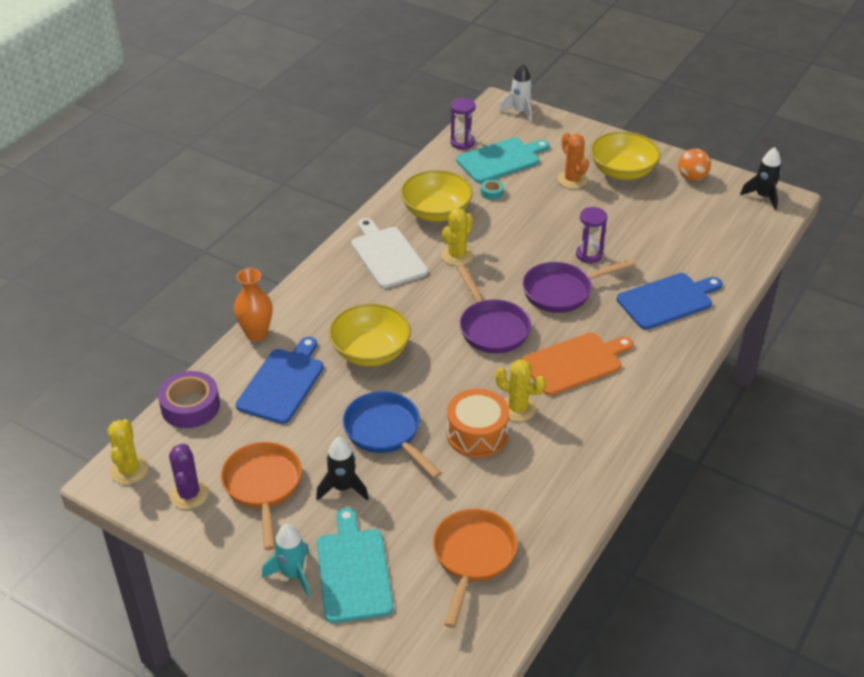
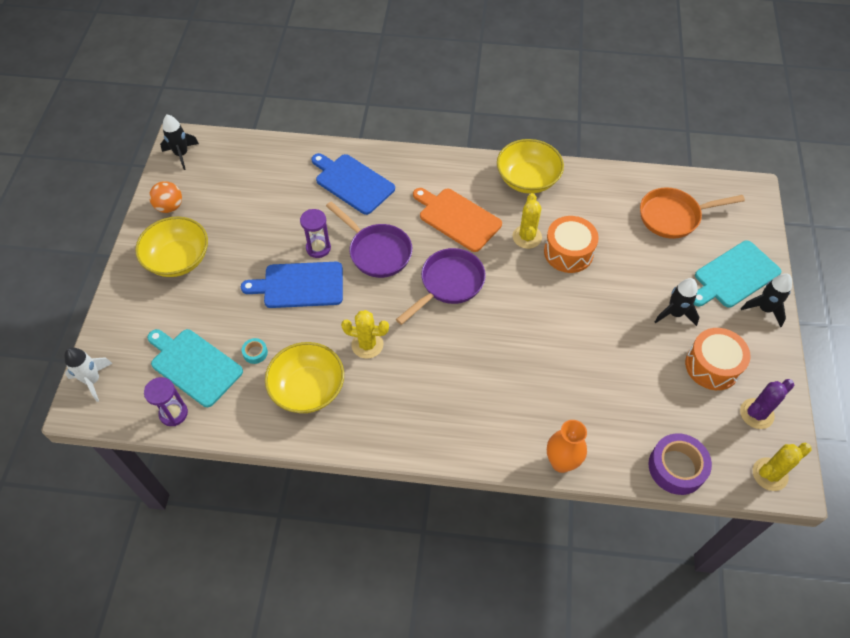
camera: 115 degrees left, 15 degrees up
orange pan [221,442,302,550] -> orange drum [685,328,751,390]
blue cutting board [236,337,324,424] -> blue cutting board moved to [241,262,343,308]
turquoise rocket [262,524,310,597] -> black rocket [741,273,792,327]
yellow bowl [329,304,411,366] -> yellow bowl moved to [497,139,564,194]
blue pan [343,391,442,478] -> none
white cutting board [351,218,428,288] -> none
orange cactus [558,132,589,189] -> none

